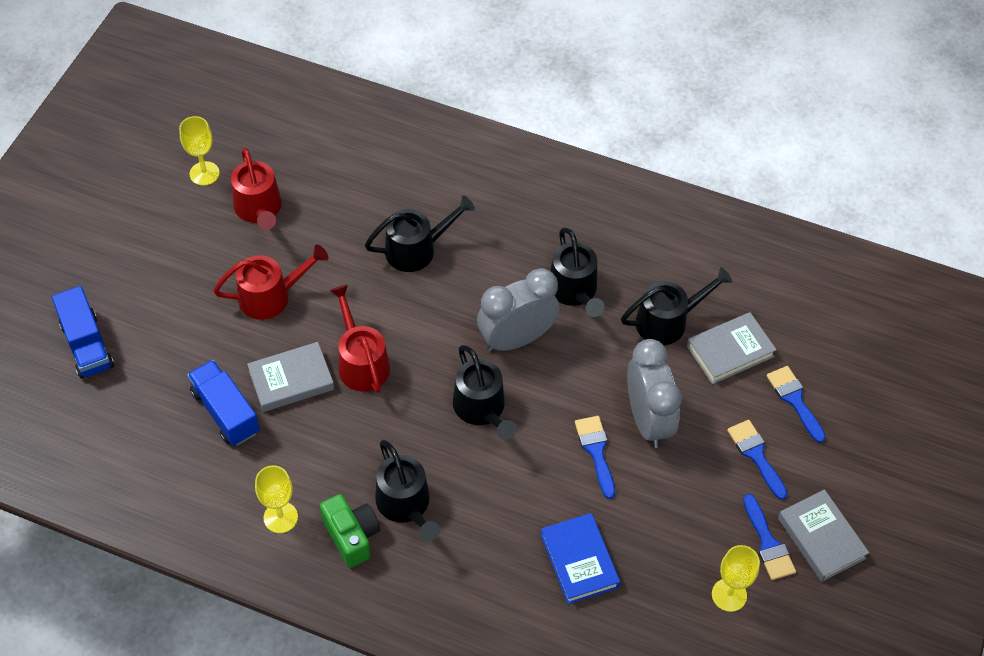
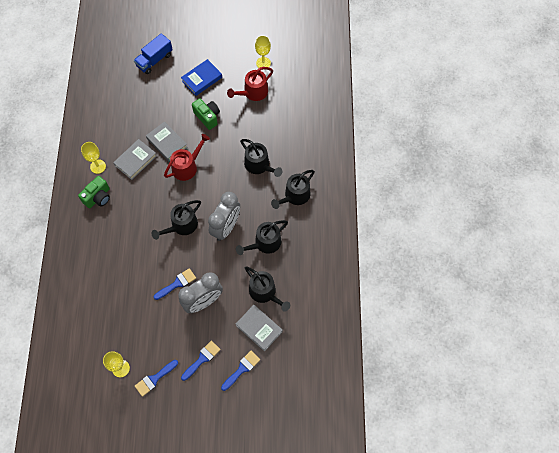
camera: 70 degrees right, 10 degrees up
blue truck [187,360,260,446] -> none
red watering can [213,245,328,320] -> green camera [192,98,220,130]
black watering can [375,440,440,541] -> black watering can moved to [271,170,315,209]
grey clock [477,268,559,352] -> grey clock turned 75 degrees clockwise [208,192,240,241]
blue book [541,513,620,604] -> blue book moved to [181,59,222,96]
grey book [778,489,869,582] -> grey book moved to [113,139,157,180]

